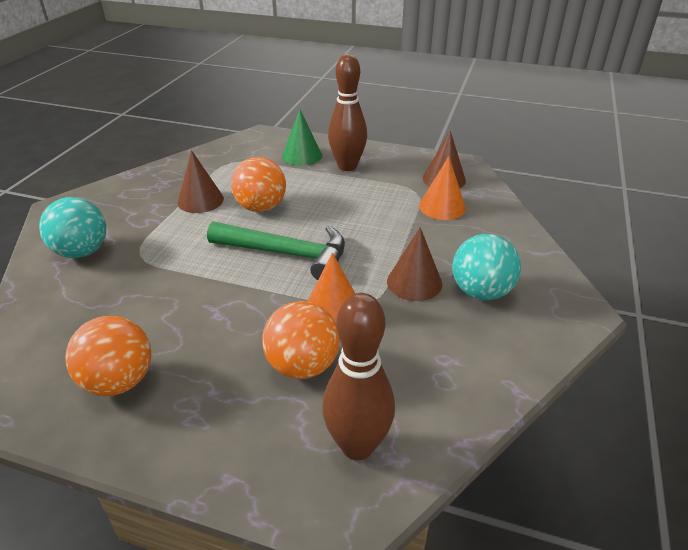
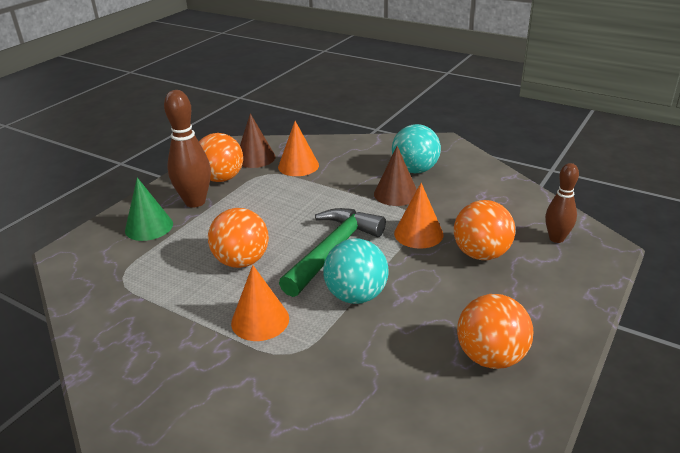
camera: 75 degrees left, 5 degrees down
turquoise ball [39,197,106,258] -> turquoise ball moved to [323,239,388,304]
brown cone [177,150,224,213] -> none
brown bowling pin [322,293,395,460] -> brown bowling pin [545,163,579,243], size x0.64
none -> orange ball [199,133,243,182]
none -> orange cone [231,265,289,341]

